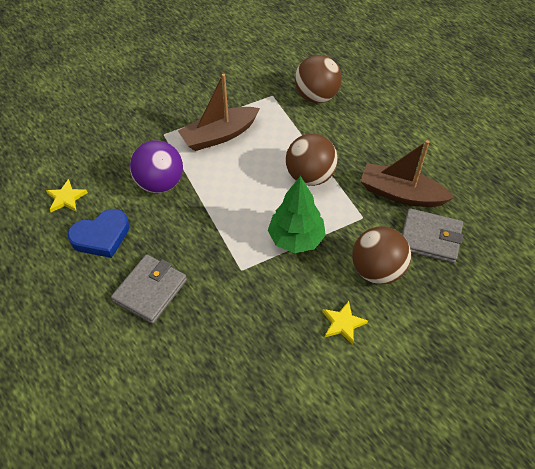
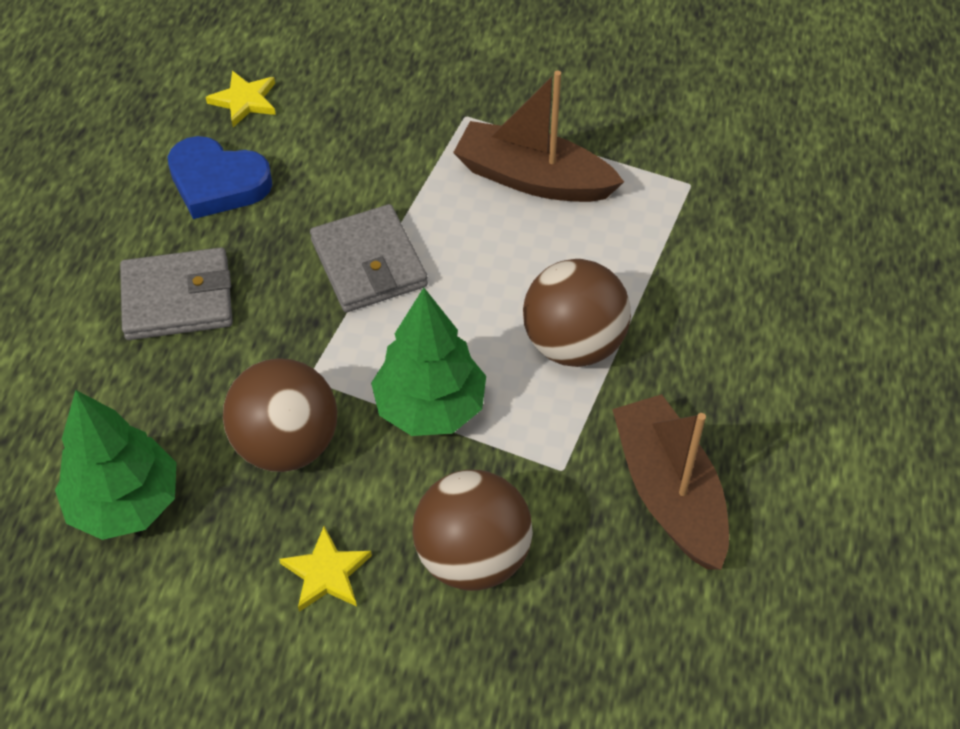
camera: 50 degrees right, 0 degrees up
purple ball [130,140,183,193] -> none
brown ball [295,55,342,103] -> brown ball moved to [223,358,337,472]
grey wallet [402,208,463,263] -> grey wallet moved to [310,204,428,312]
none -> green tree [55,390,177,540]

